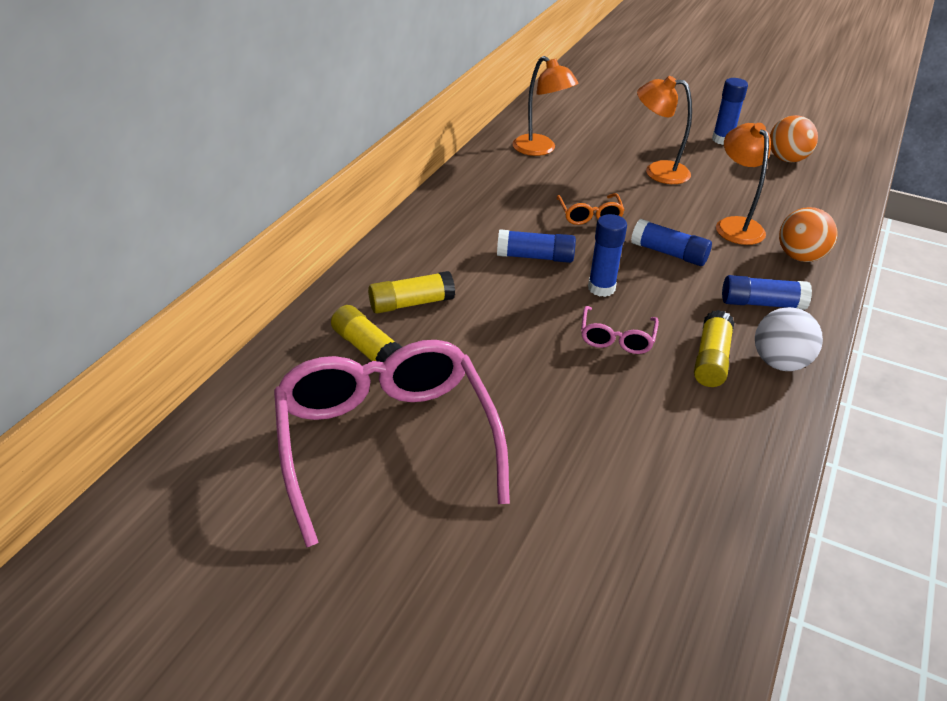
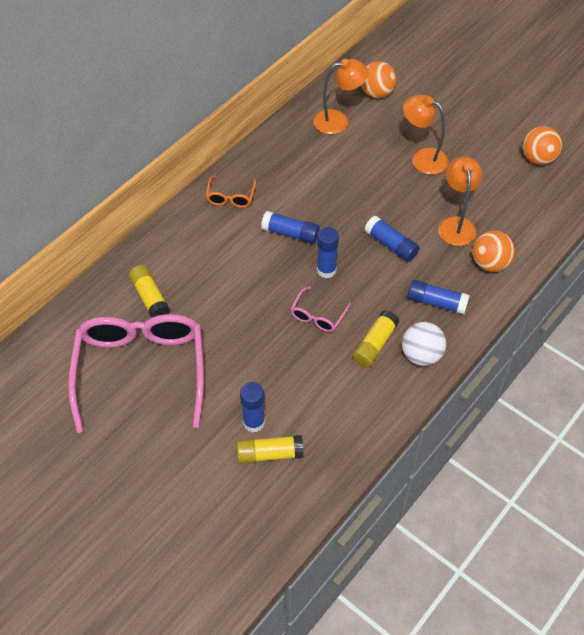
camera: 15 degrees right, 15 degrees up
yellow glue stick [368,271,455,314] -> yellow glue stick moved to [237,435,304,464]
orange lamp [512,56,578,156] -> orange lamp turned 75 degrees counterclockwise [314,59,368,134]
orange glasses [556,193,624,225] -> orange glasses moved to [206,175,256,208]
blue glue stick [712,78,748,145] -> blue glue stick moved to [240,382,265,433]
none -> orange ball [361,61,396,98]

